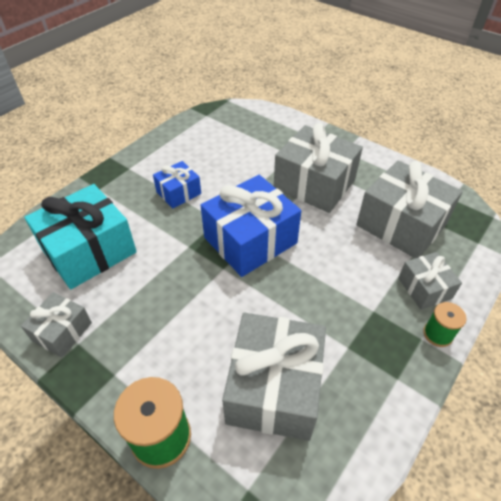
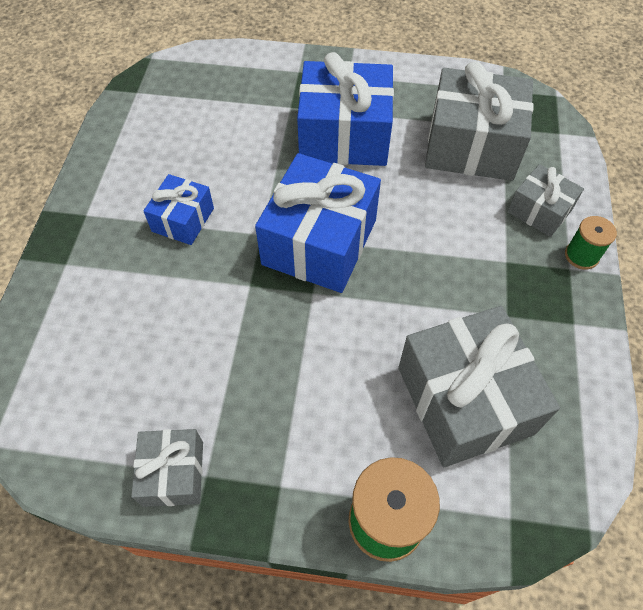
camera: 30 degrees left, 10 degrees up
turquoise gift [24,184,137,289] -> none
grey gift [274,123,363,213] -> blue gift [297,52,394,166]

